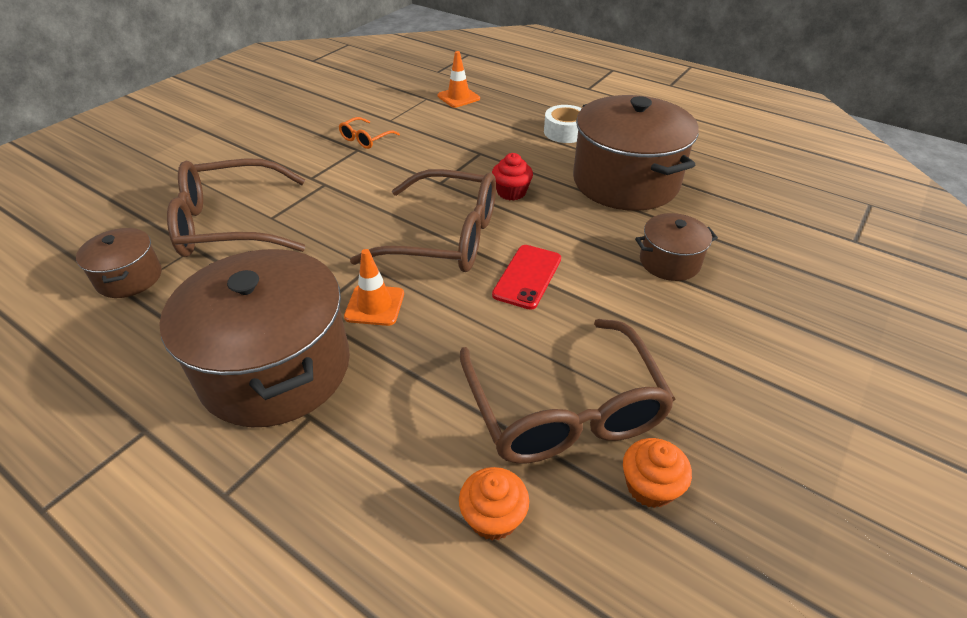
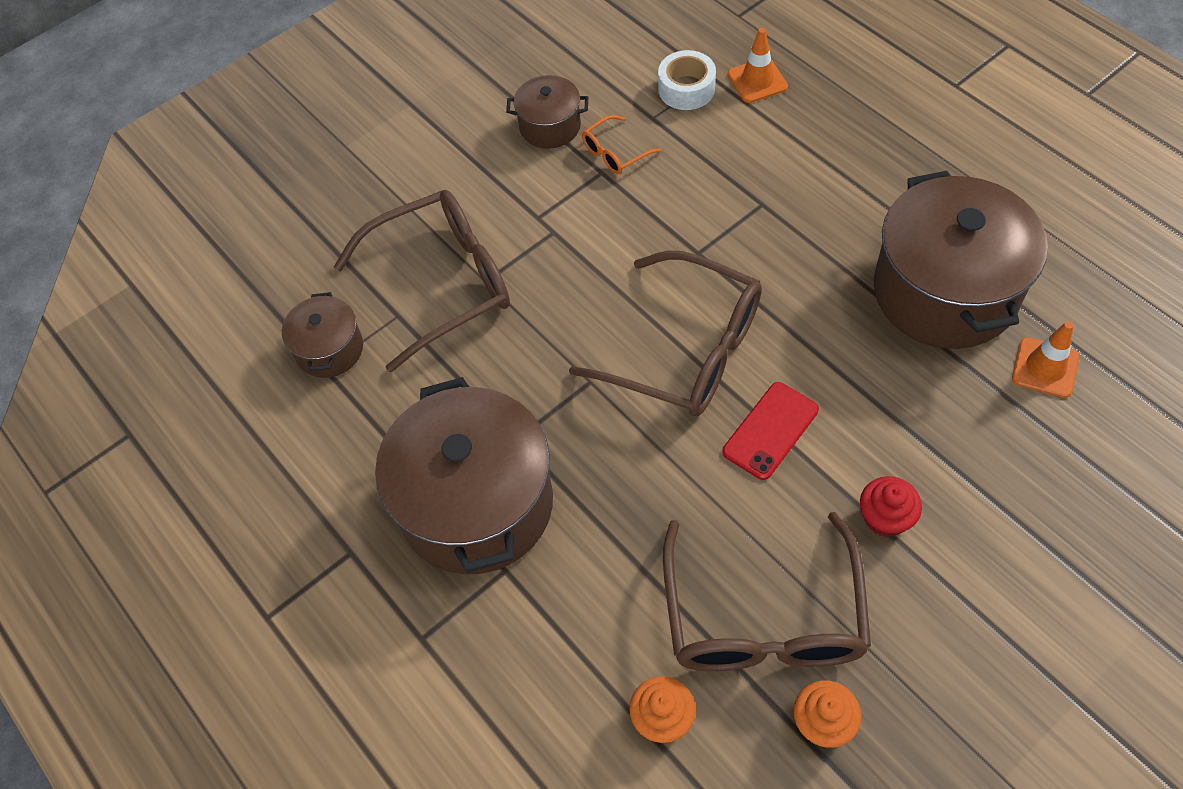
camera: 20 degrees right, 15 degrees up
brown glasses [167,158,305,257] -> brown glasses turned 150 degrees clockwise [334,190,510,373]
orange traffic cone [344,249,404,326] -> orange traffic cone moved to [1012,321,1079,398]
red cupcake [492,153,533,201] -> red cupcake moved to [860,476,922,537]
white tape [544,105,582,143] -> white tape moved to [658,50,716,110]
brown pot [635,213,718,281] -> brown pot moved to [506,75,588,149]

